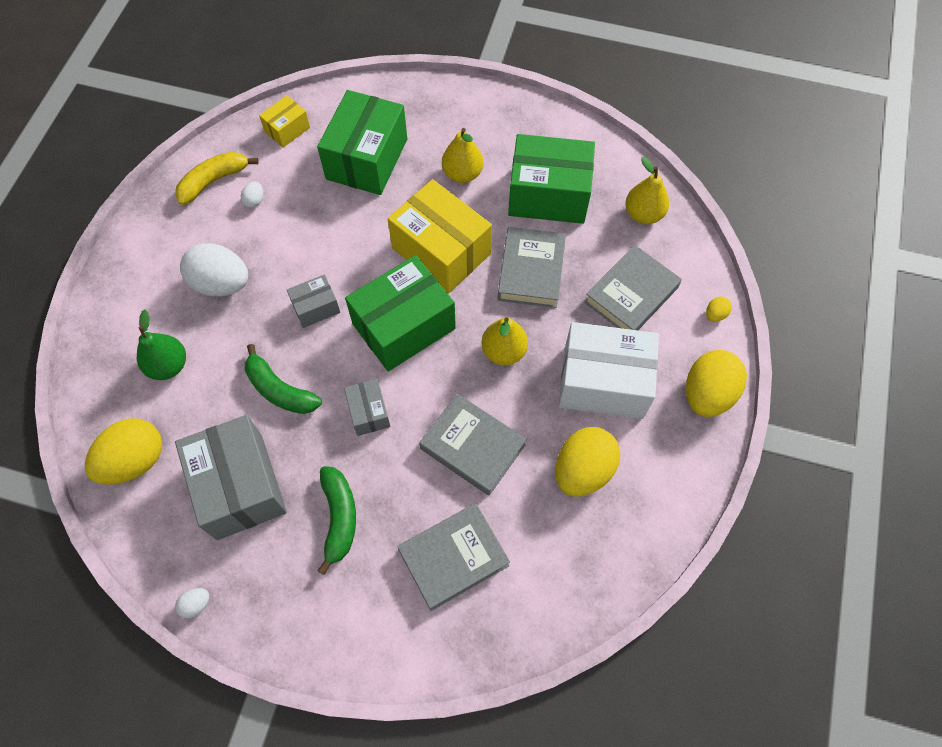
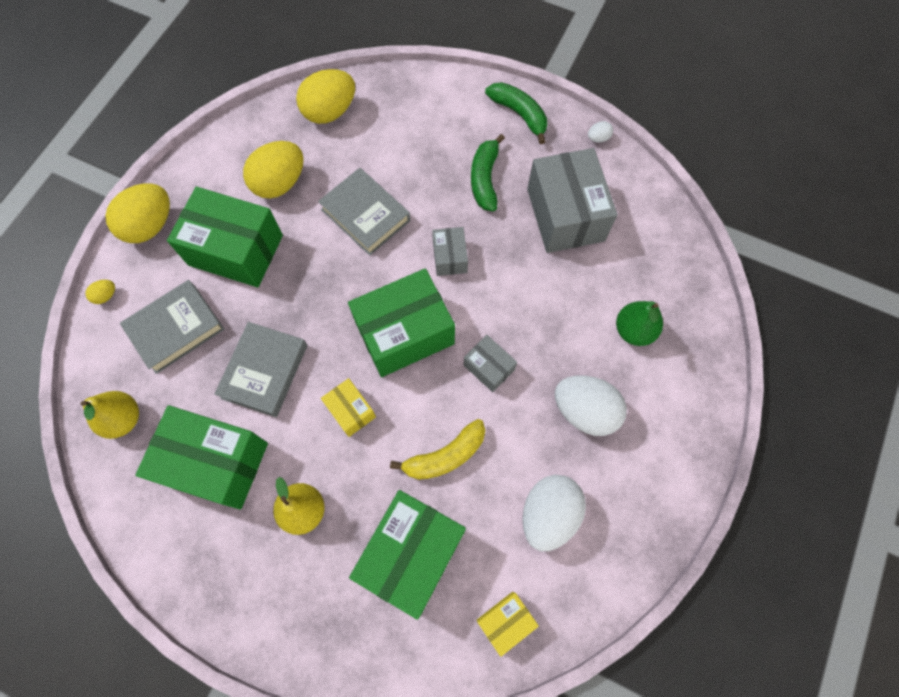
camera: 170 degrees left, 5 degrees up
yellow egg [85,418,162,485] -> yellow egg moved to [296,69,355,124]
yellow banana [175,152,259,205] -> yellow banana moved to [390,419,485,480]
white egg [241,182,263,208] -> white egg [522,475,586,551], size x2.34
green banana [245,344,322,414] -> green banana moved to [485,82,547,144]
grey box [287,275,340,328] -> grey box turned 60 degrees clockwise [464,335,517,392]
yellow box [387,179,492,294] -> yellow box [321,378,376,437], size x0.50
grey book [397,503,510,611] -> none
yellow pear [482,317,528,365] -> none
white box [558,322,659,419] -> green box [167,187,283,287]

